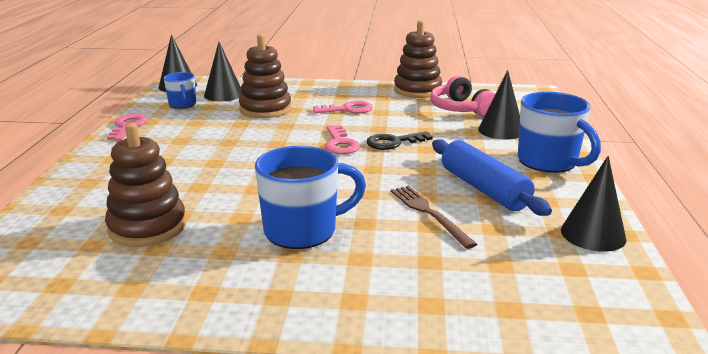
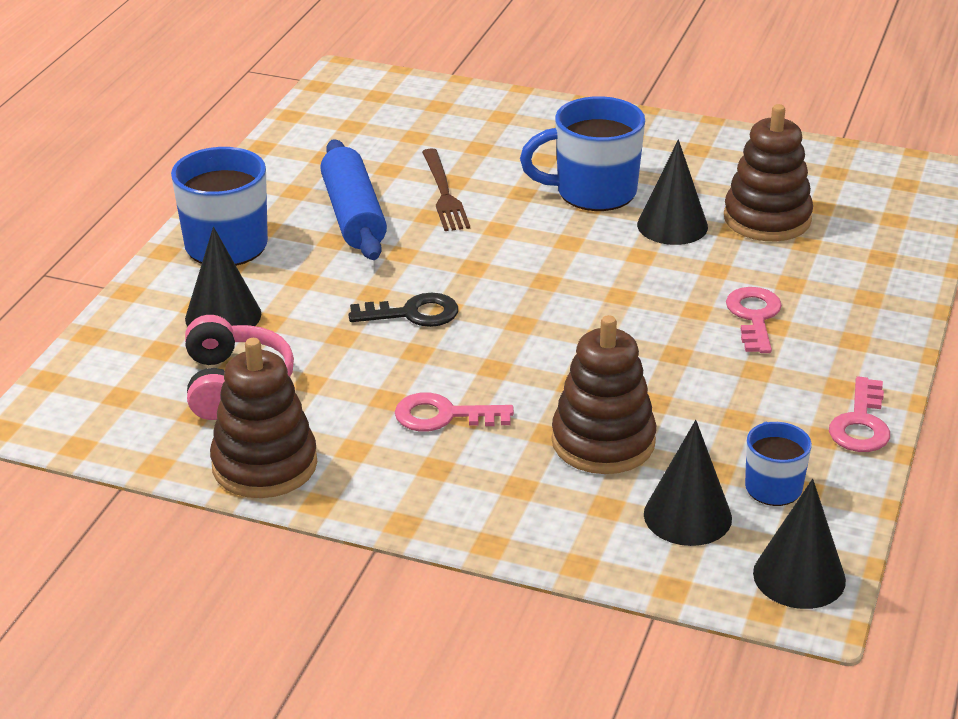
camera: 165 degrees left, 10 degrees up
pink key [325,125,360,154] -> pink key moved to [726,287,782,353]
black cone [561,156,627,252] -> black cone moved to [637,140,708,245]

